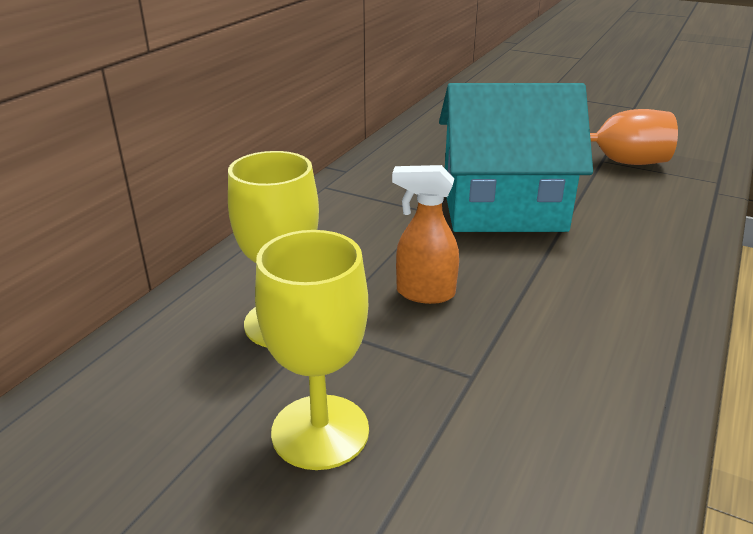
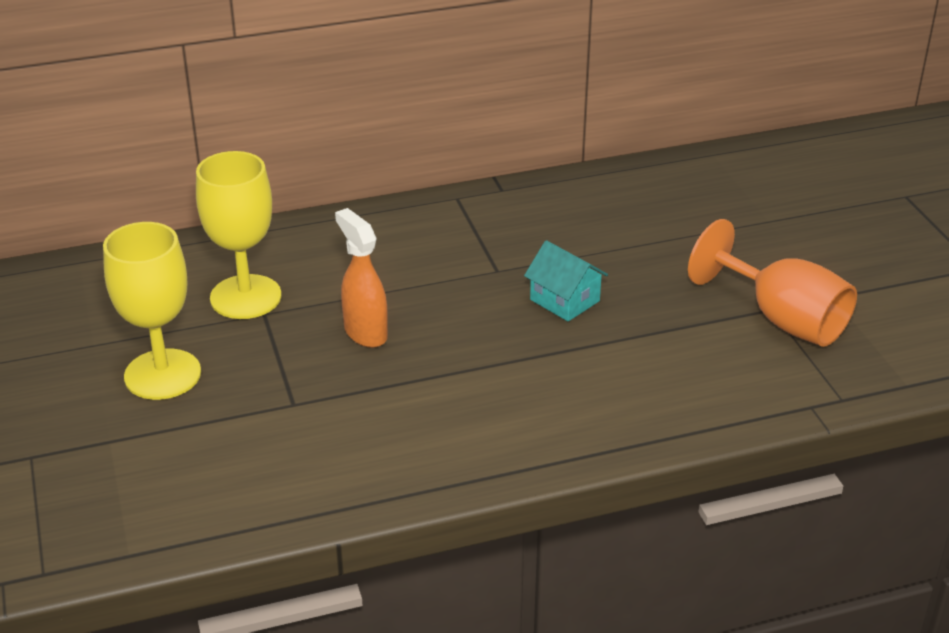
camera: 45 degrees right, 5 degrees up
turquoise house [439,83,593,232] -> turquoise house [524,240,608,321], size x0.40

